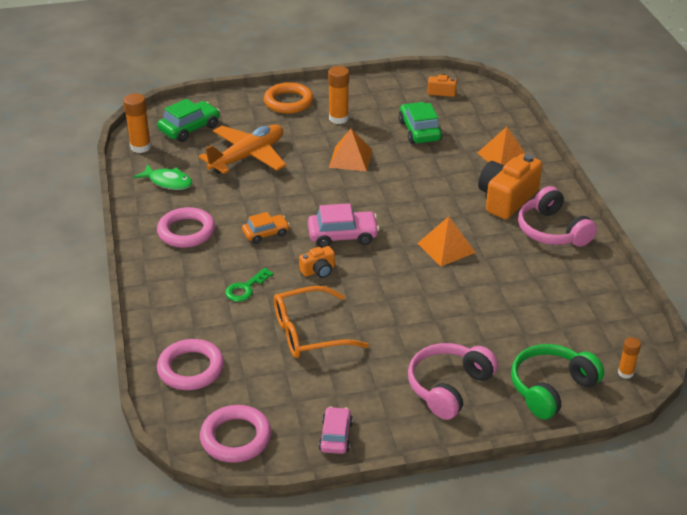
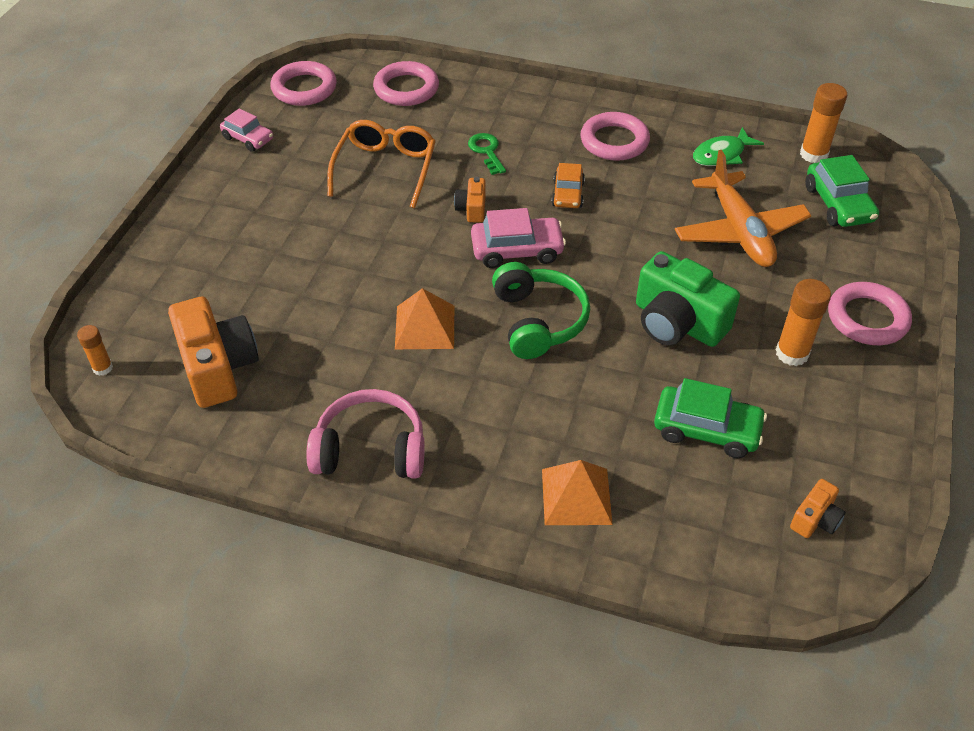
camera: 120 degrees right, 10 degrees up
orange ring [264,82,313,114] -> pink ring [828,282,912,345]
pink car [308,203,379,248] -> pink car turned 120 degrees counterclockwise [471,208,566,268]
orange pyramid [329,129,372,171] -> green camera [636,251,740,347]
pink headphones [408,343,498,420] -> none
orange camera [478,154,542,219] -> orange camera moved to [168,296,259,408]
green headphones [511,344,604,419] -> green headphones moved to [492,262,590,359]

